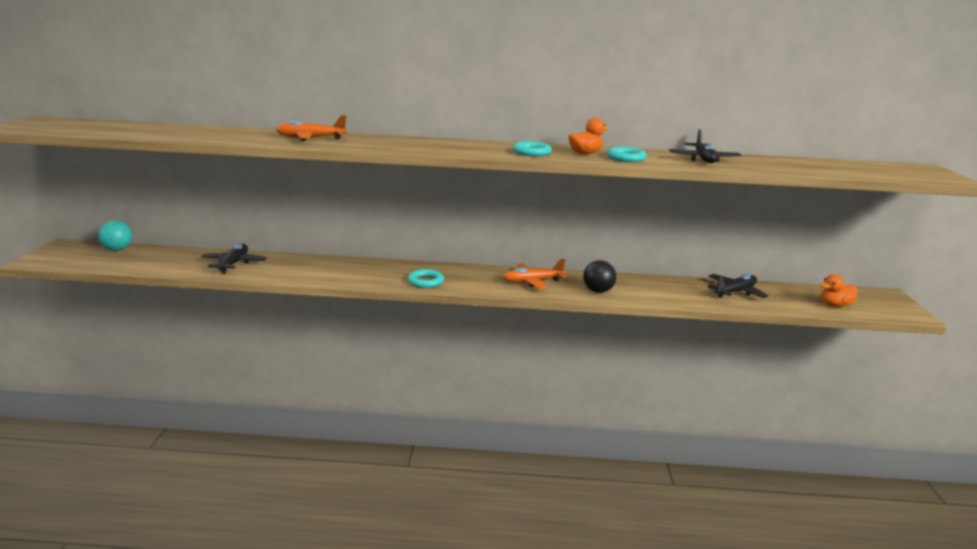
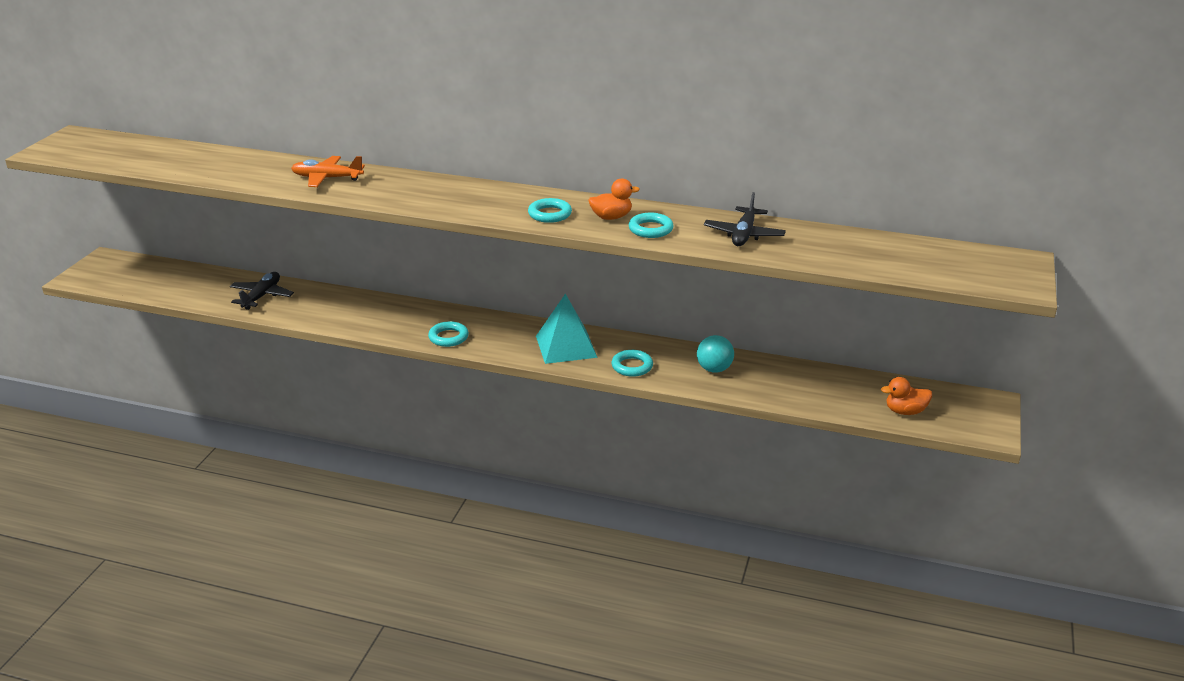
camera: 15 degrees right, 10 degrees up
turquoise ball [98,220,132,251] -> turquoise ball moved to [697,335,734,373]
orange plane [503,259,567,289] -> turquoise pyramid [536,294,598,364]
black ball [583,260,616,293] -> turquoise ring [611,350,653,377]
black plane [707,274,768,298] -> none

